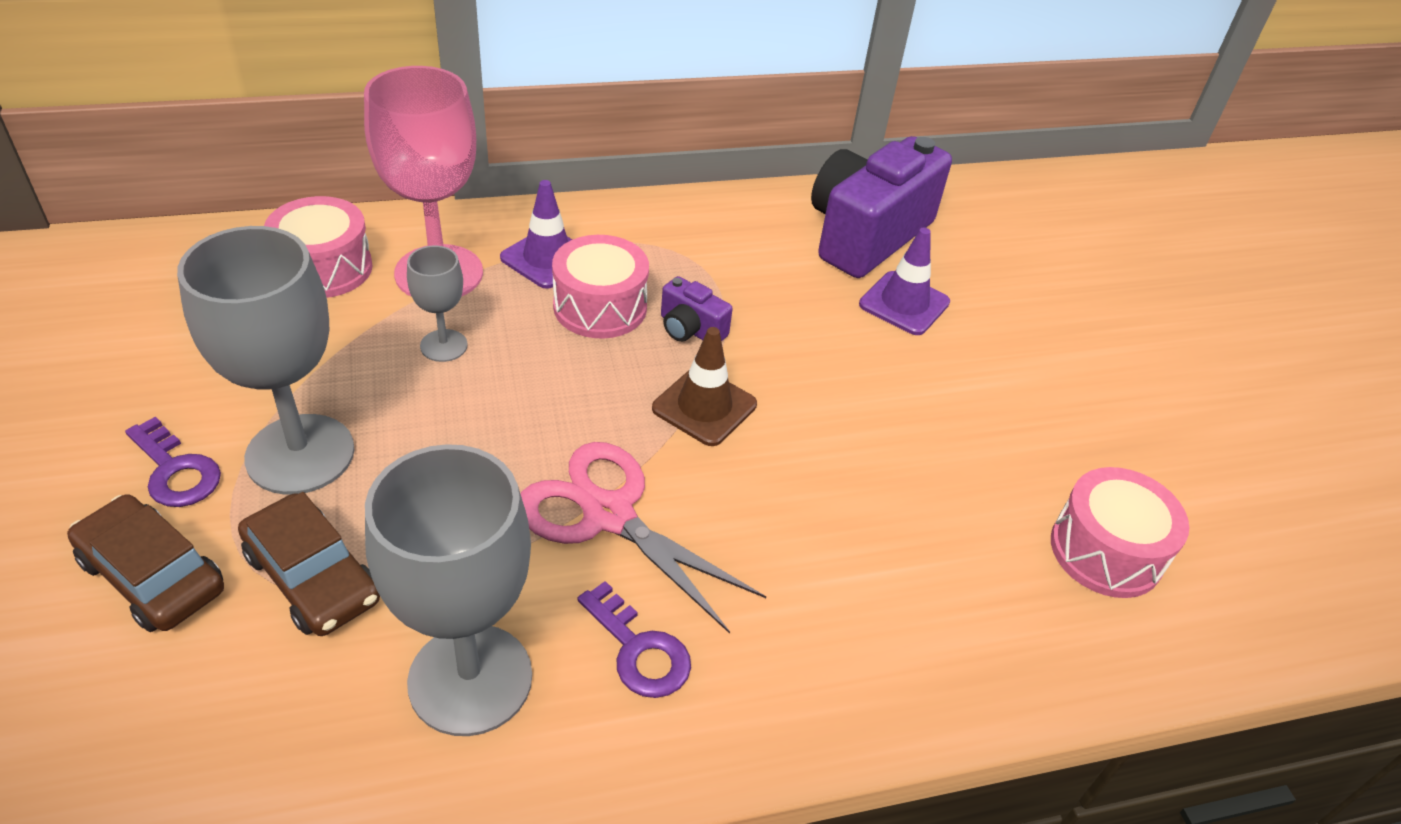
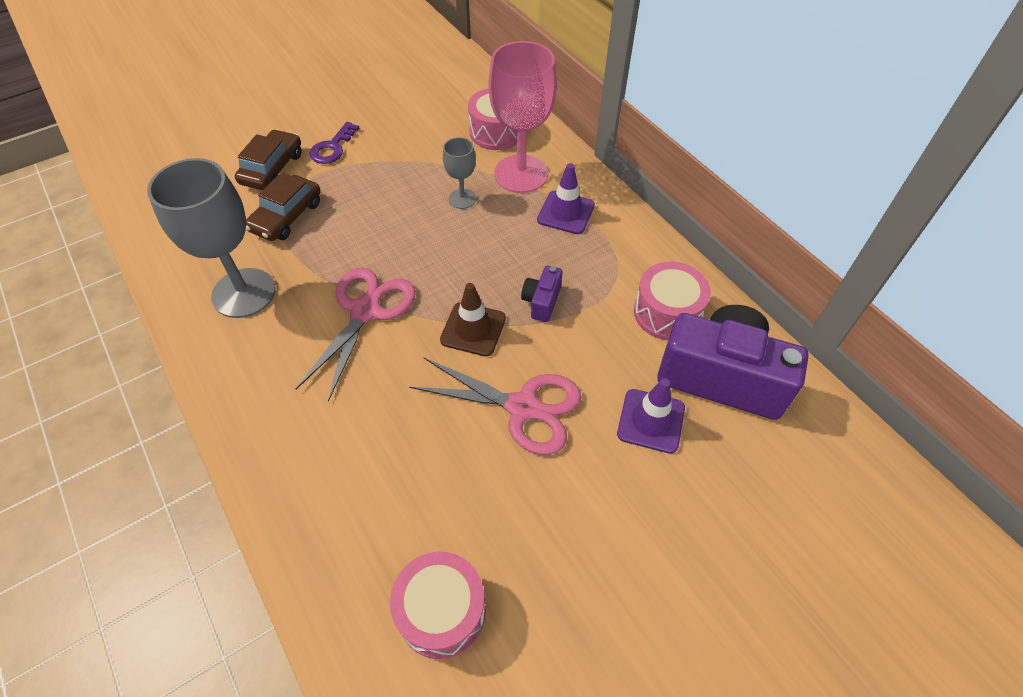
camera: 75 degrees right, 10 degrees up
grey goblet [177,226,354,495] -> none
pink drum [552,235,649,338] -> pink drum moved to [634,262,711,340]
purple key [577,581,691,698] -> none
none -> pink scissors [409,357,582,455]

